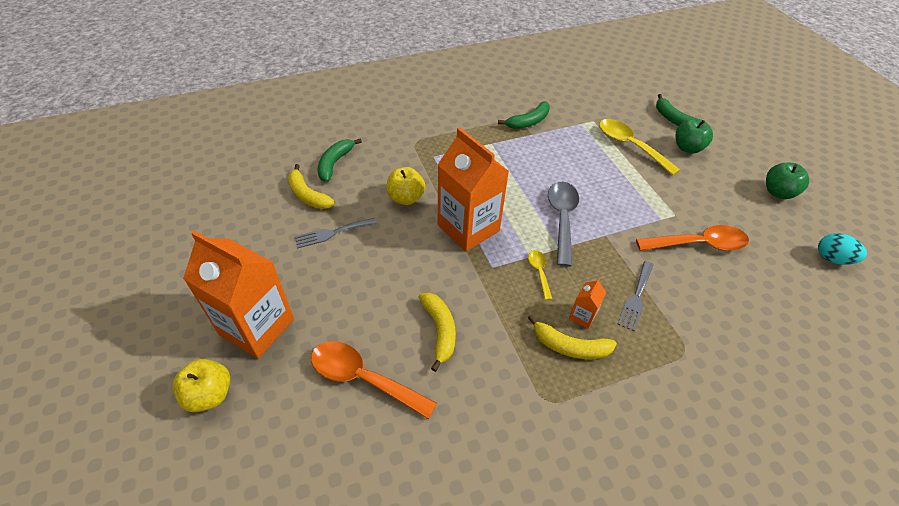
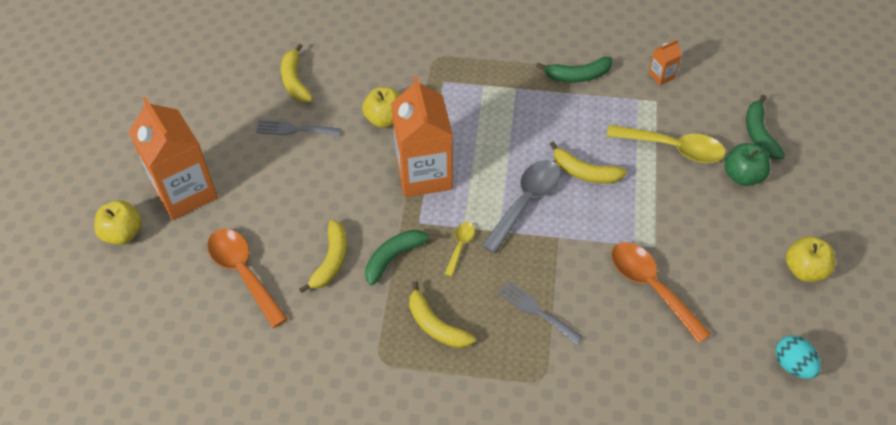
camera: 30 degrees right, 5 degrees up
green banana [318,139,362,182] -> green banana moved to [365,230,438,285]
orange carton [569,279,606,329] -> orange carton moved to [649,39,682,85]
yellow spoon [599,119,680,176] -> yellow spoon turned 120 degrees clockwise [607,125,726,163]
grey fork [618,261,654,332] -> grey fork turned 75 degrees clockwise [497,281,583,345]
orange spoon [636,225,749,251] -> orange spoon turned 150 degrees counterclockwise [611,242,712,343]
green apple [766,163,809,199] -> yellow apple [786,236,835,282]
none -> yellow banana [550,142,627,184]

